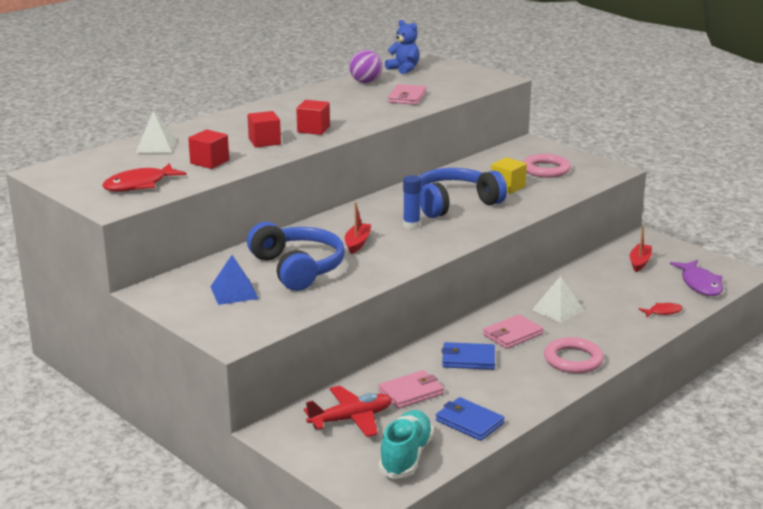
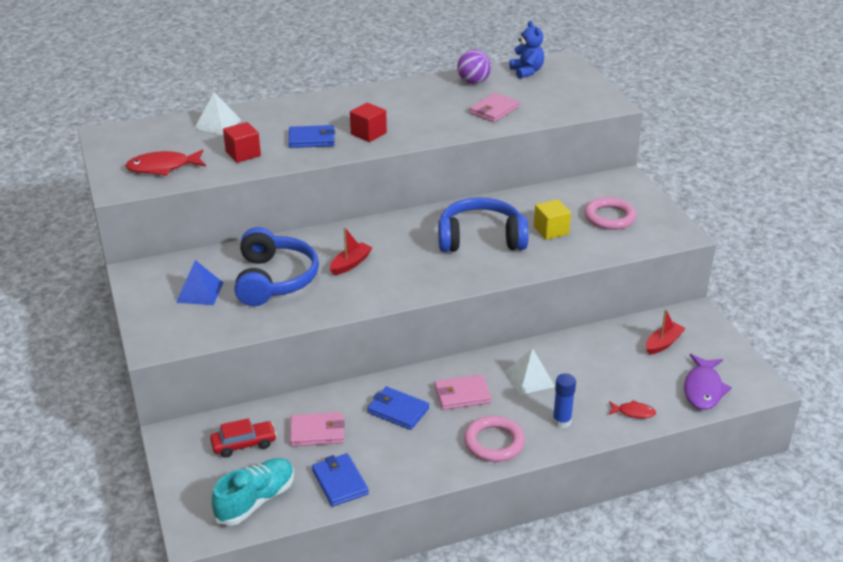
camera: 25 degrees right, 10 degrees up
red cube [247,111,281,147] -> blue wallet [288,125,335,148]
red plane [304,385,392,437] -> red car [210,418,277,458]
blue glue stick [403,175,421,229] -> blue glue stick moved to [552,373,576,428]

